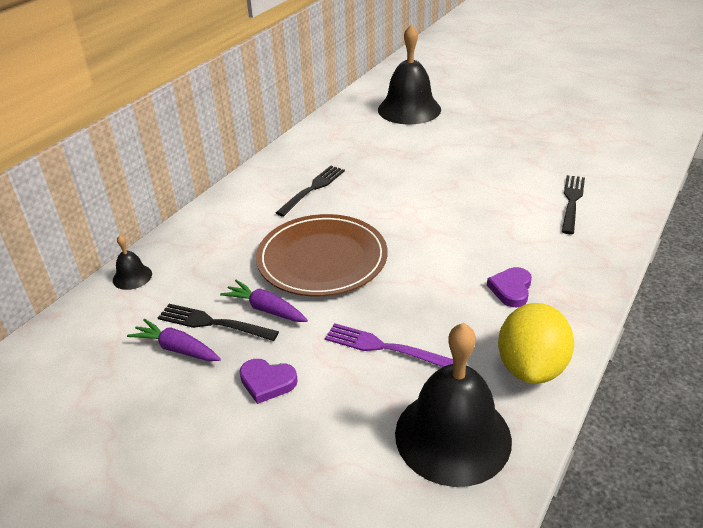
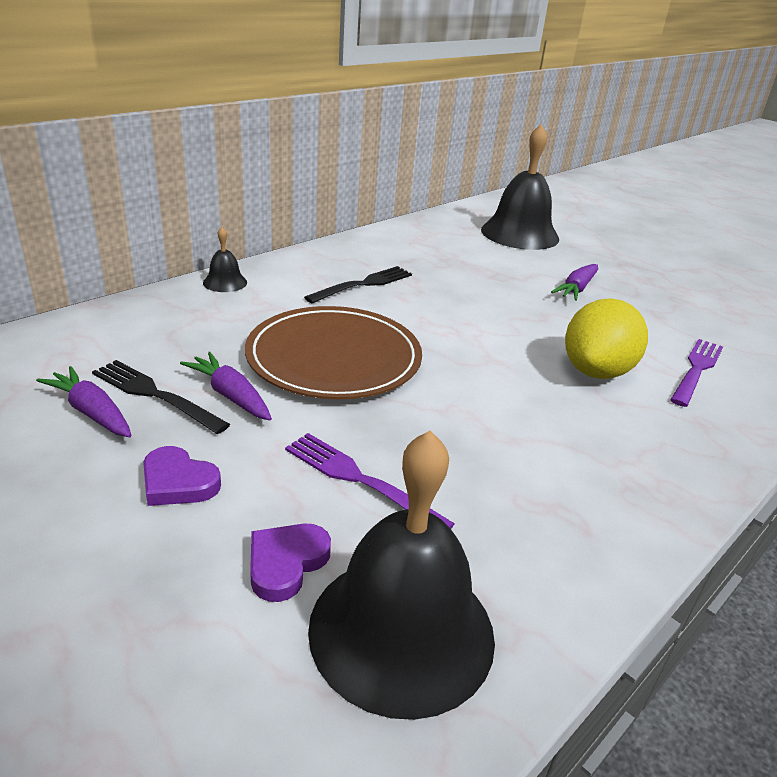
camera: 10 degrees right, 5 degrees down
black bell [113,235,152,290] -> black bell moved to [203,227,247,292]
purple heart [487,267,532,307] -> purple heart moved to [250,524,331,602]
yellow lemon [498,303,574,384] -> yellow lemon moved to [565,298,648,379]
black fork [562,175,585,234] -> purple fork [670,339,723,407]
none -> purple carrot [551,264,598,301]

